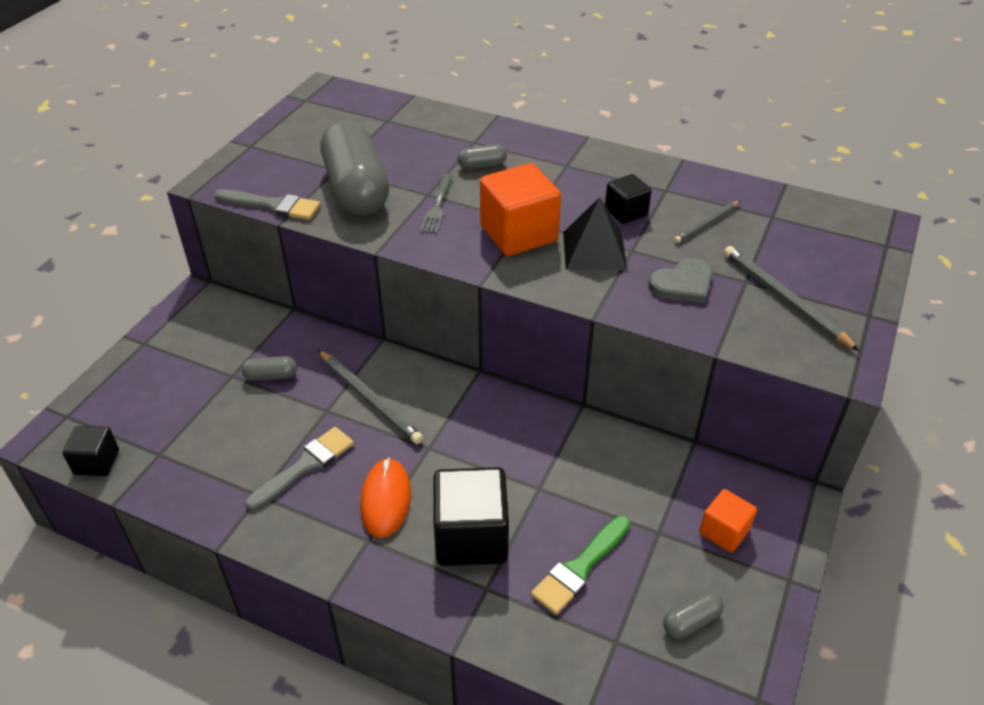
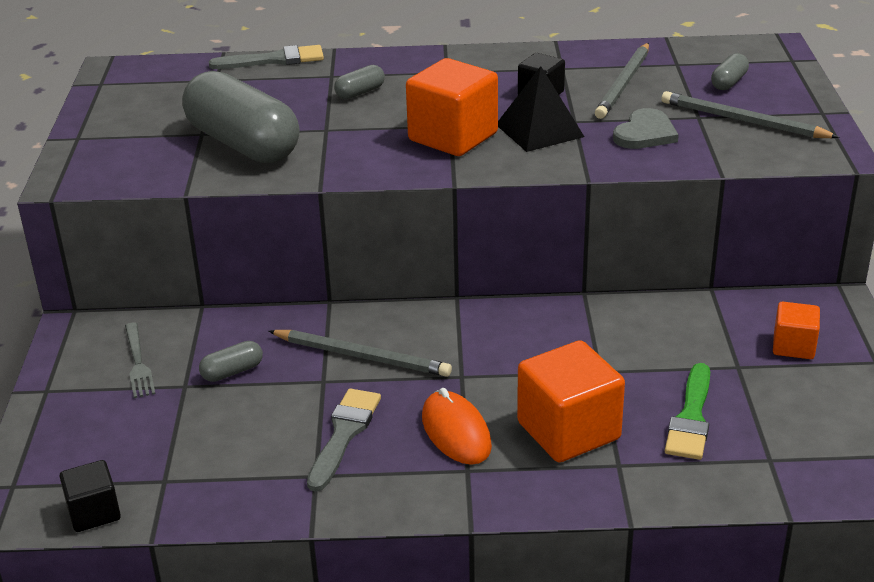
camera: 25 degrees left, 10 degrees down
grey brush [214,189,320,220] -> grey brush moved to [209,45,324,69]
grey fork [420,174,453,234] -> grey fork moved to [125,322,155,398]
black cube [433,467,509,566] -> orange cube [517,340,625,462]
grey capsule [663,590,724,639] -> grey capsule moved to [711,53,749,90]
grey pencil [674,201,740,243] -> grey pencil [595,43,649,119], size x1.63

